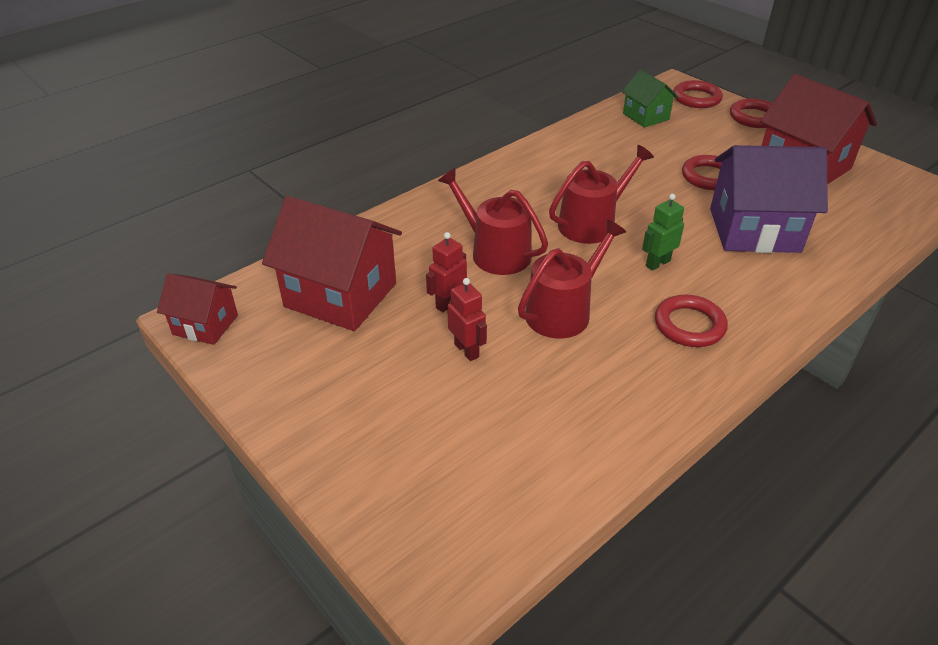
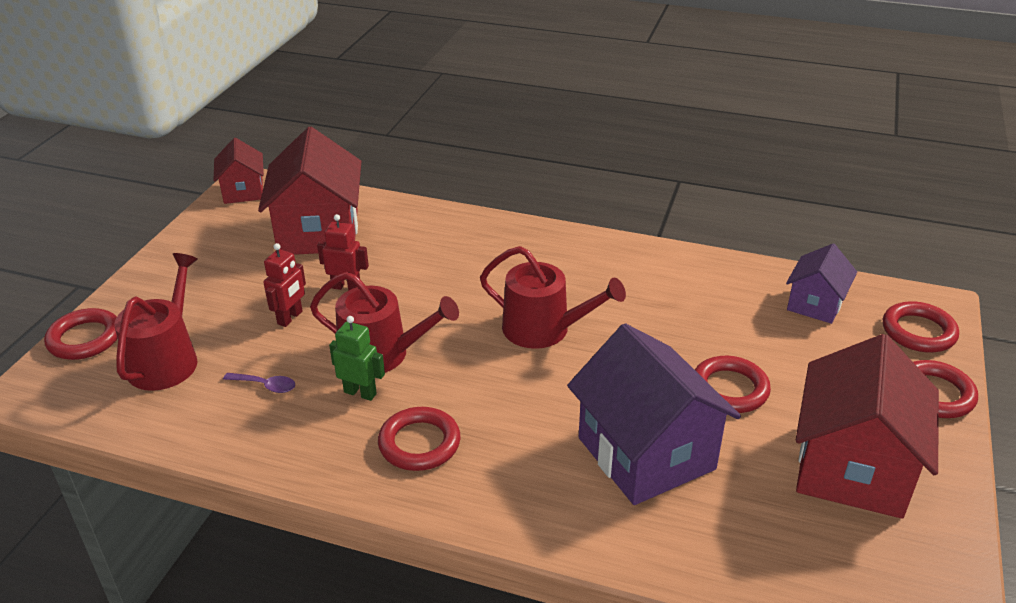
camera: 60 degrees right, 5 degrees down
red watering can [438,168,548,275] -> red watering can moved to [114,253,198,391]
green house [622,70,678,128] -> purple house [786,244,857,324]
green robot [642,194,684,271] -> green robot moved to [329,316,385,401]
none -> red ring [44,308,117,360]
none -> purple spoon [223,373,295,393]

